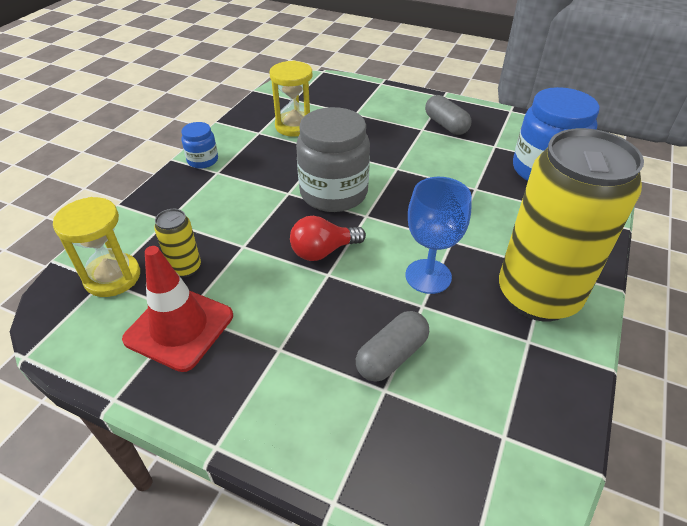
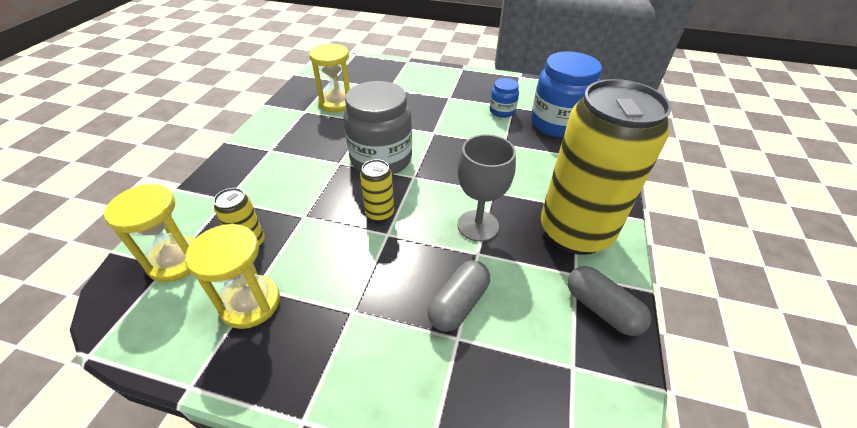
camera: 10 degrees left, 0 degrees up
red traffic cone [122,246,233,372] -> yellow hourglass [185,224,280,329]
blue jar [181,122,218,169] -> blue jar moved to [490,78,519,118]
red light bulb [290,216,366,261] -> yellow can [360,159,394,222]
blue goblet [405,177,472,294] -> grey goblet [457,134,516,242]
grey capsule [425,95,472,135] -> grey capsule moved to [568,266,652,336]

